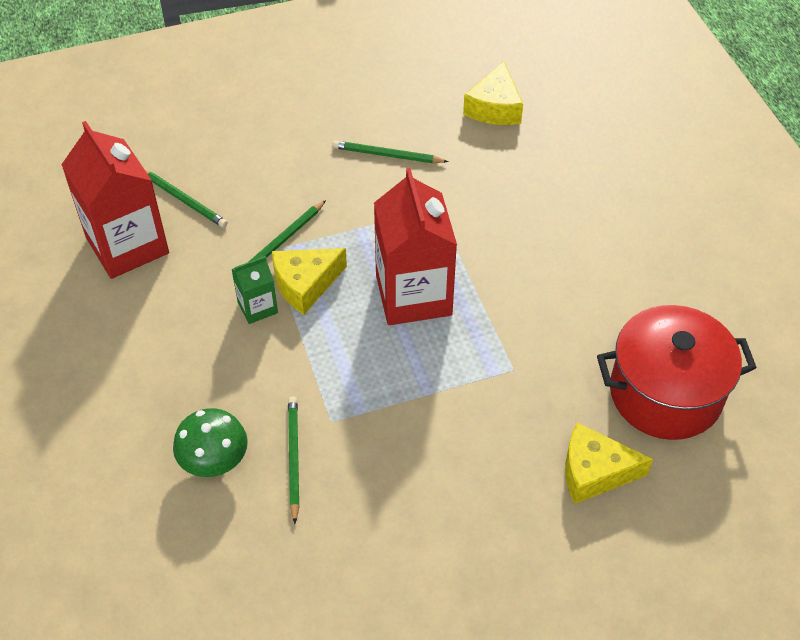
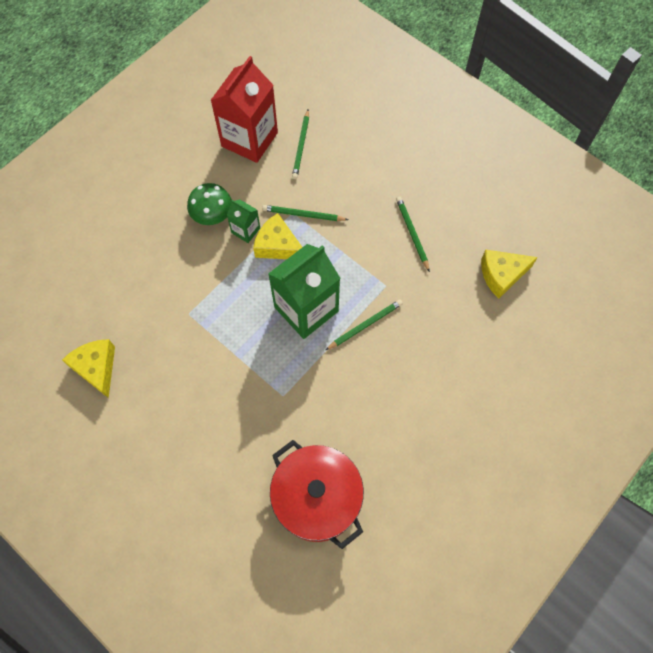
camera: 60 degrees right, 15 degrees up
green mushroom [173,408,248,477] -> green mushroom moved to [187,183,232,225]
green pencil [288,396,300,524] -> green pencil moved to [325,300,403,350]
red carton [374,168,457,325] -> green carton [268,244,340,339]
yellow cheese [565,423,653,504] -> yellow cheese moved to [62,339,115,398]

